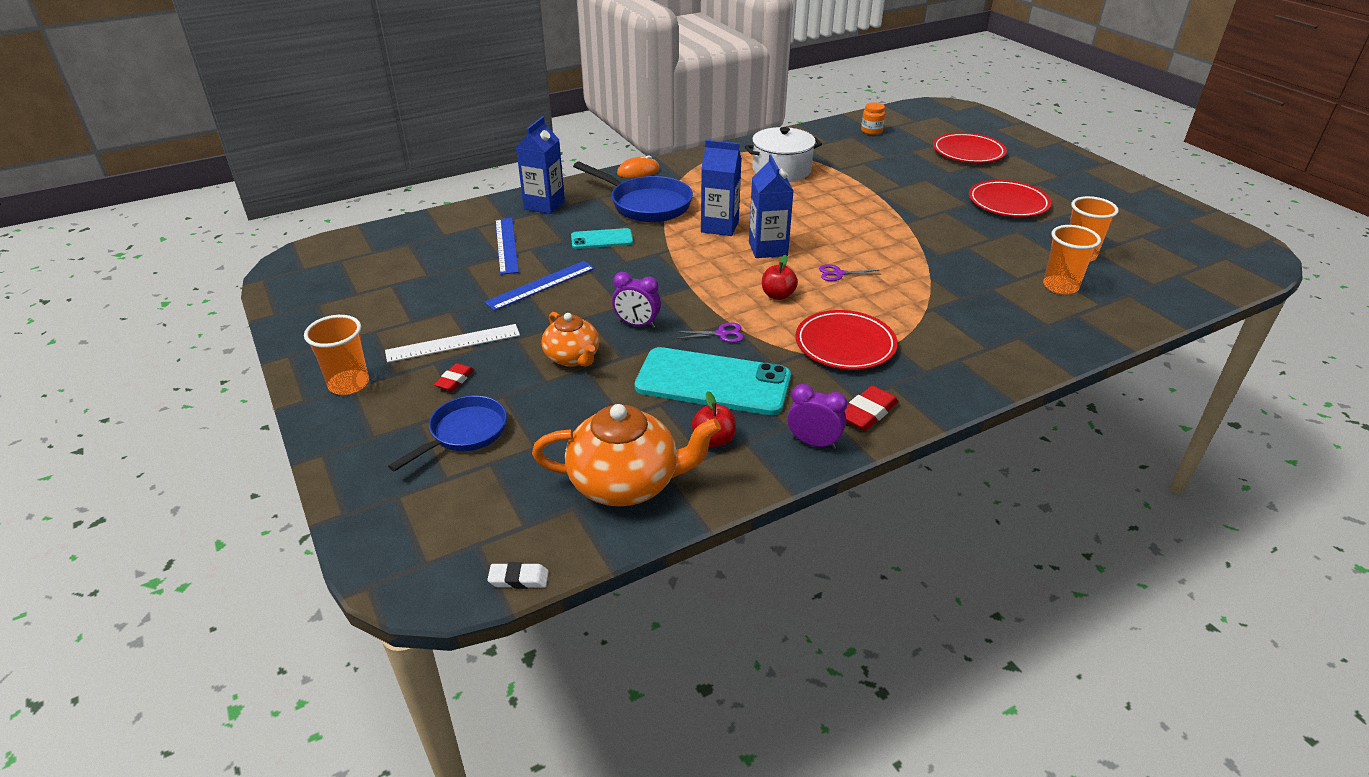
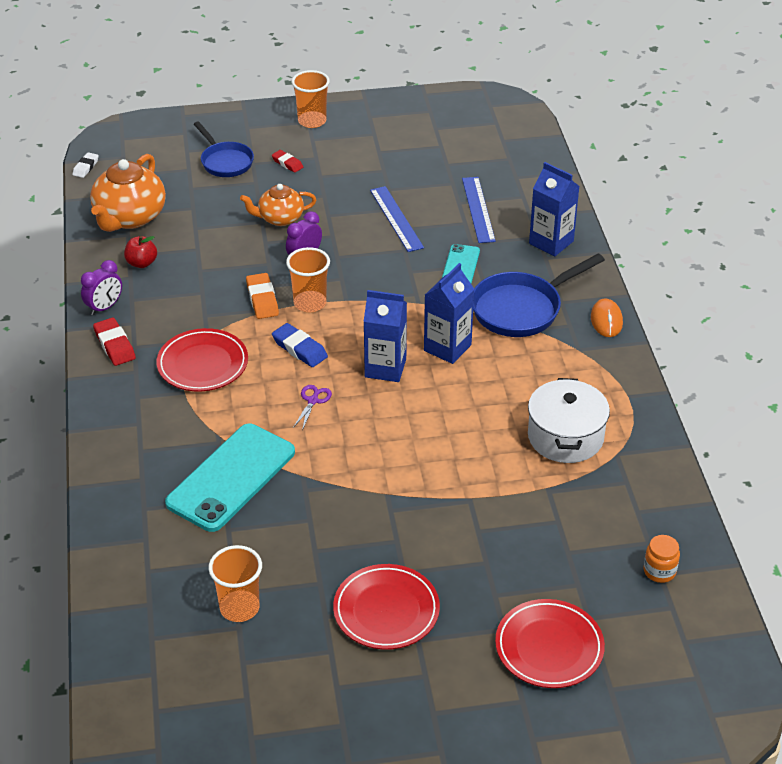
camera: 110 degrees right, 5 degrees up
white ruler [385,324,520,363] -> none
blue ruler [495,218,519,275] -> blue ruler turned 75 degrees clockwise [462,177,496,243]
turquoise phone [635,347,791,415] -> turquoise phone moved to [165,424,295,532]
purple scissors [676,323,744,343] -> orange eraser [246,273,279,319]
red apple [762,255,798,300] -> blue eraser [272,323,328,367]
orange cup [1043,225,1101,295] -> orange cup moved to [286,247,330,312]

